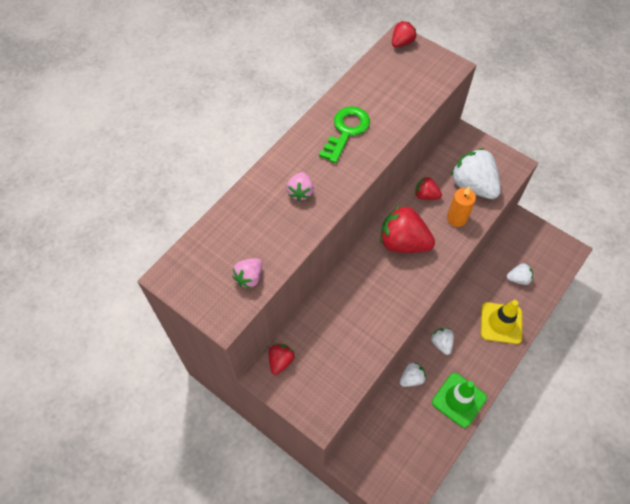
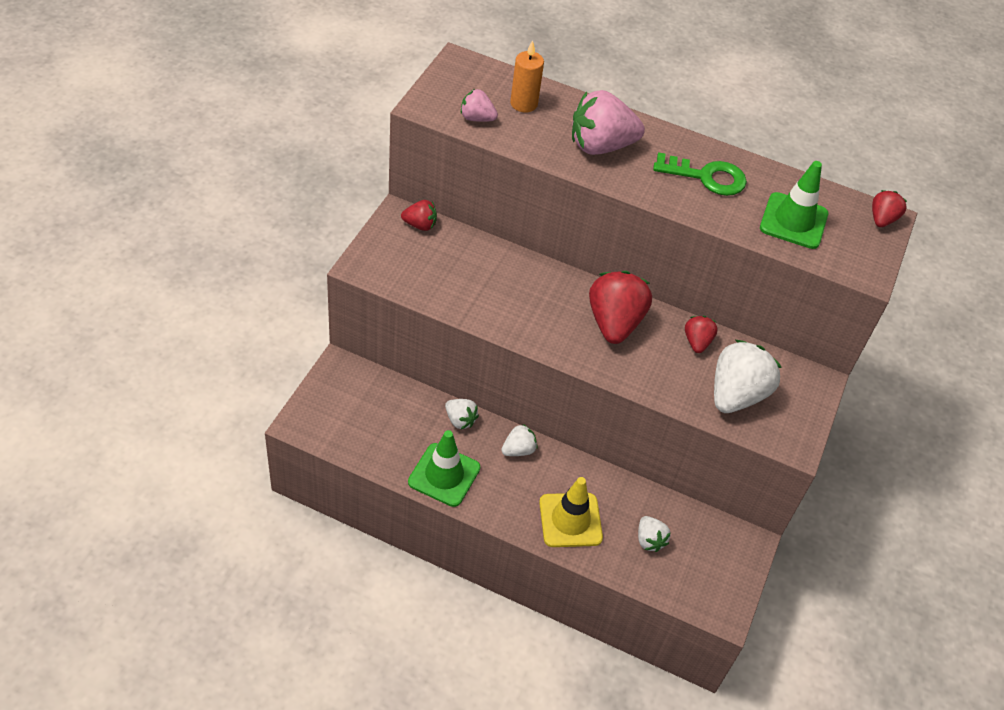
camera: 70 degrees right, 10 degrees down
pink strawberry [286,172,314,201] -> pink strawberry [572,90,645,155], size x1.93
red strawberry [392,21,416,48] -> red strawberry turned 90 degrees counterclockwise [872,190,907,227]
orange candle [447,187,476,227] -> orange candle moved to [510,40,544,112]
none -> green traffic cone [760,161,828,249]

